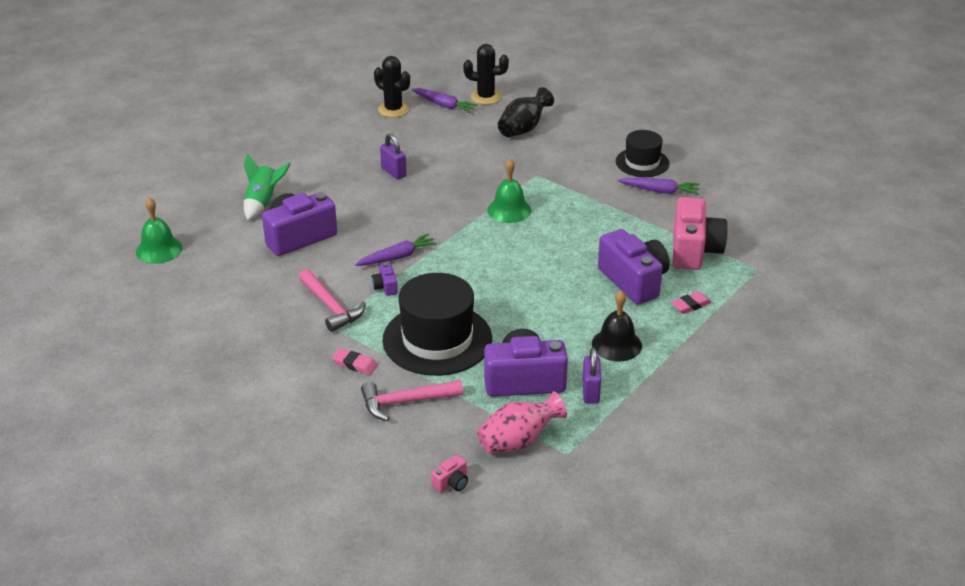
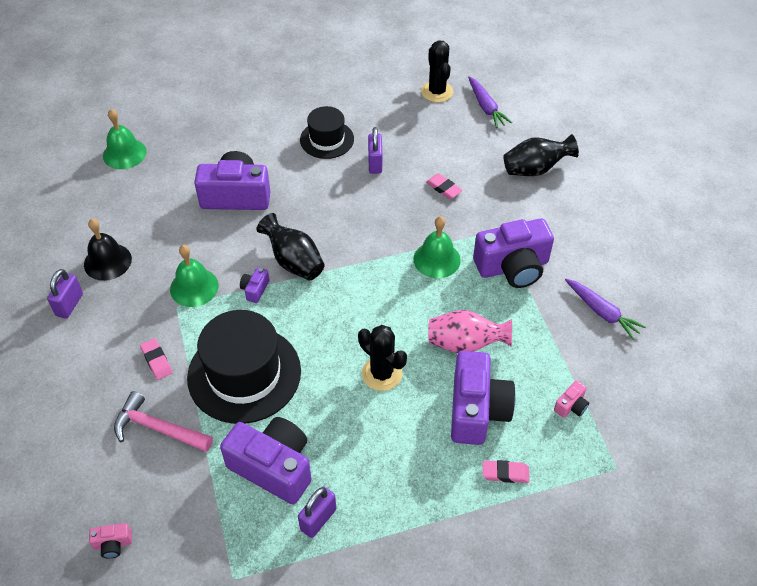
camera: 35 degrees right, 15 degrees up
green rocket [244,153,291,220] -> none
pink hammer [299,269,366,332] -> green bell [170,245,219,307]
purple carrot [355,234,438,266] -> black vase [256,213,325,281]
black cactus [463,44,509,105] -> black cactus moved to [358,325,407,391]
pink vase [477,391,567,454] -> pink vase moved to [428,310,512,353]
black bell [592,290,642,362] -> black bell moved to [84,219,132,281]
black hat [616,130,669,177] -> black hat moved to [300,106,354,159]
pink camera [673,197,728,270] -> pink camera [554,380,589,418], size x0.42
none -> purple padlock [47,269,83,319]
none -> pink eraser [426,174,463,199]
none -> purple camera [473,218,554,288]

